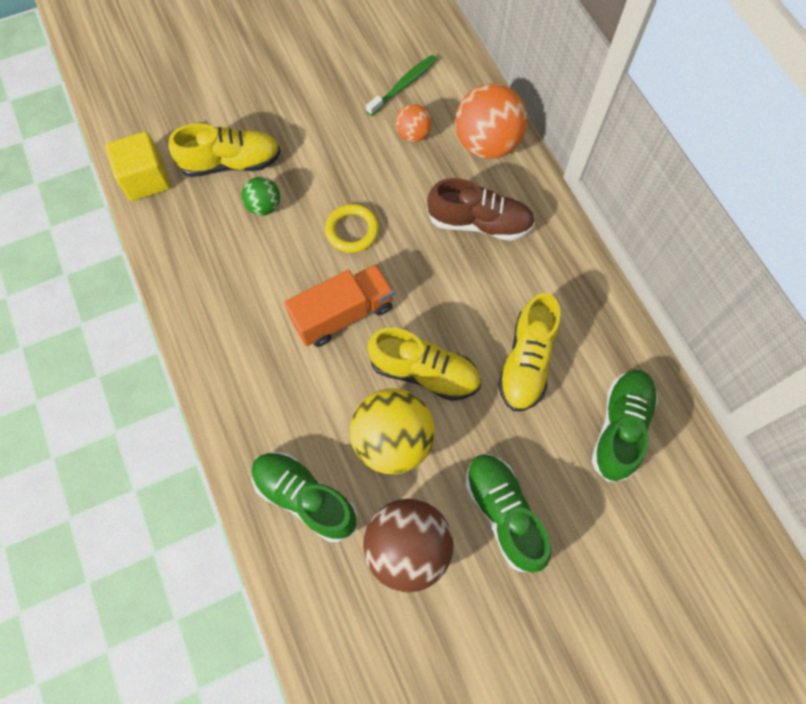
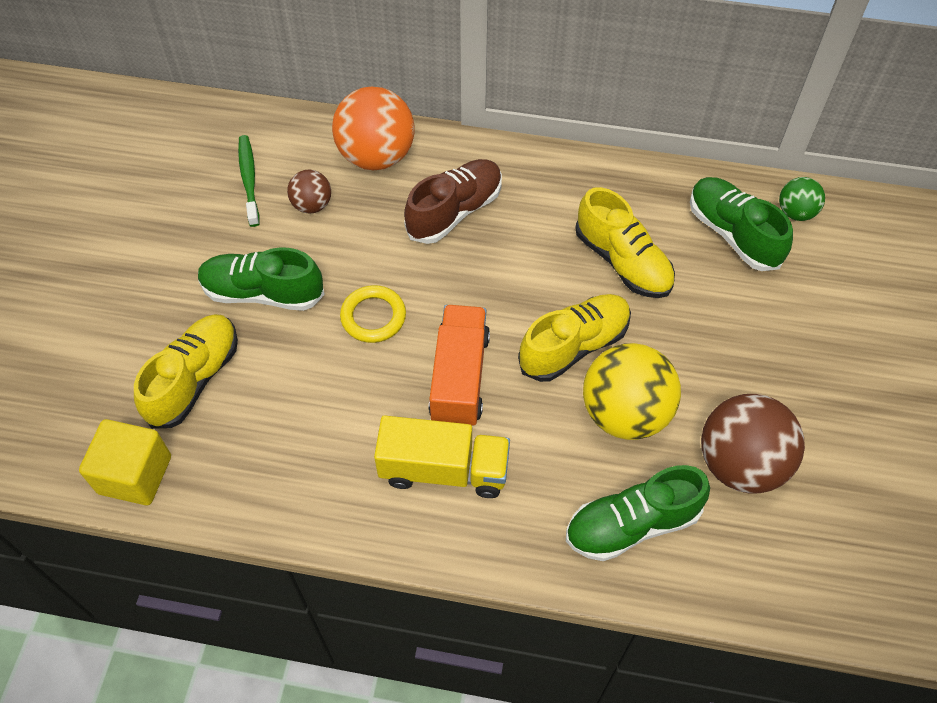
camera: 55 degrees left, 10 degrees down
green ball [242,177,280,216] -> green ball moved to [779,177,825,221]
orange ball [395,104,432,142] -> brown ball [287,170,331,214]
green shoe [465,454,551,572] -> green shoe moved to [198,247,325,311]
none -> yellow truck [374,415,510,498]

